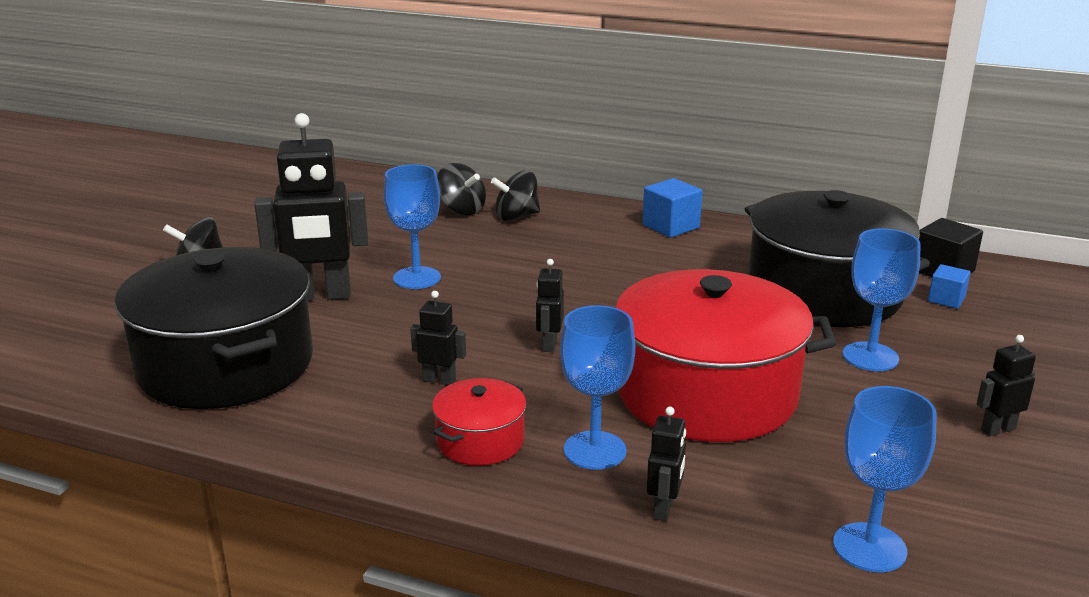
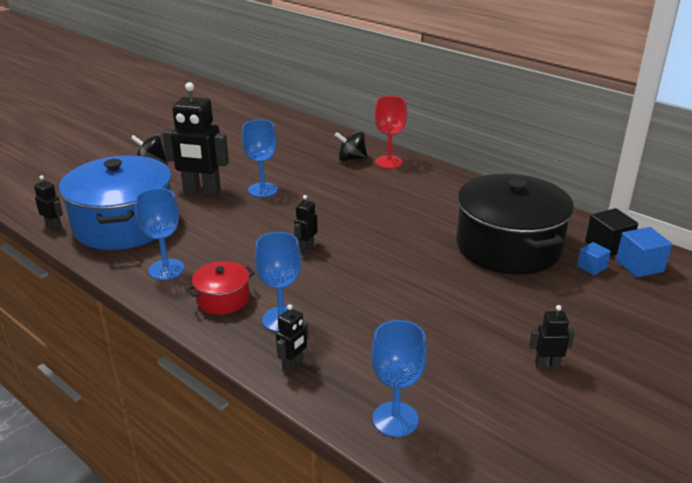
camera: 20 degrees right, 5 degrees up
black pot [115,247,313,409] -> blue pot [59,156,172,250]
black robot [410,291,466,385] -> black robot moved to [34,175,63,231]
black spinning top [437,163,486,215] -> none
red pot [616,269,836,442] -> none
blue cube [643,178,703,238] -> blue cube moved to [616,227,672,277]
blue goblet [843,229,921,371] -> blue goblet moved to [135,188,184,280]
none -> red goblet [375,96,407,169]

